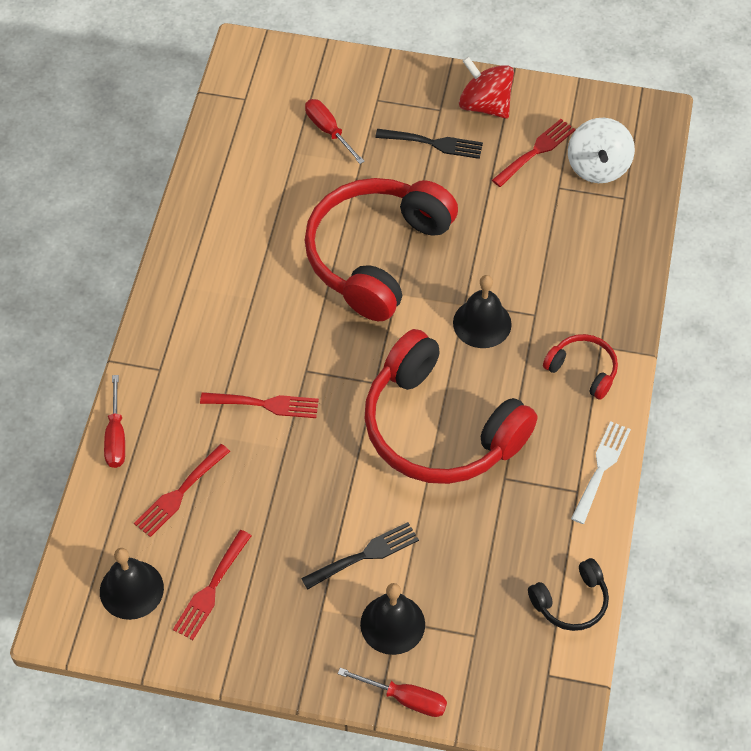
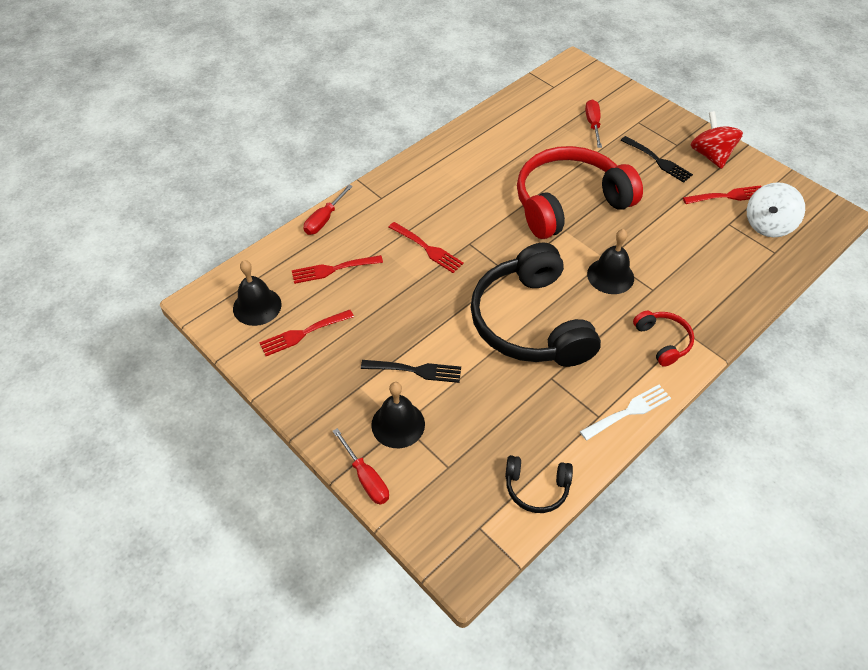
camera: 35 degrees right, 5 degrees down
red headphones [364,329,537,484] -> black headphones [471,243,601,367]

